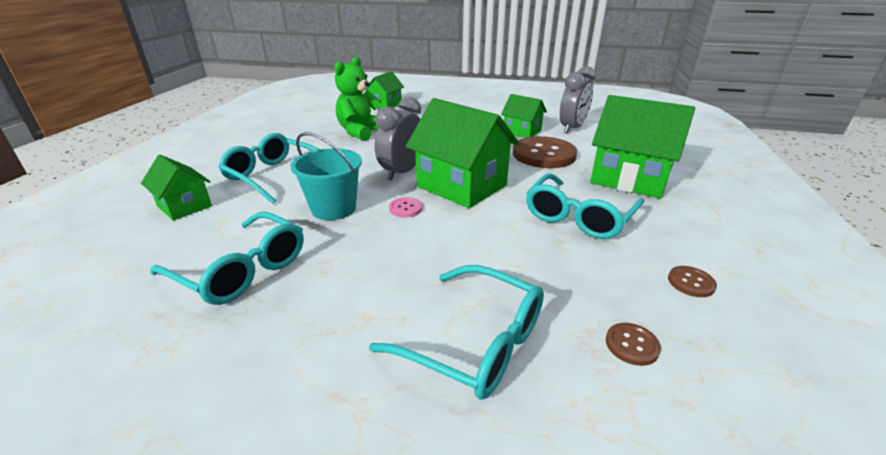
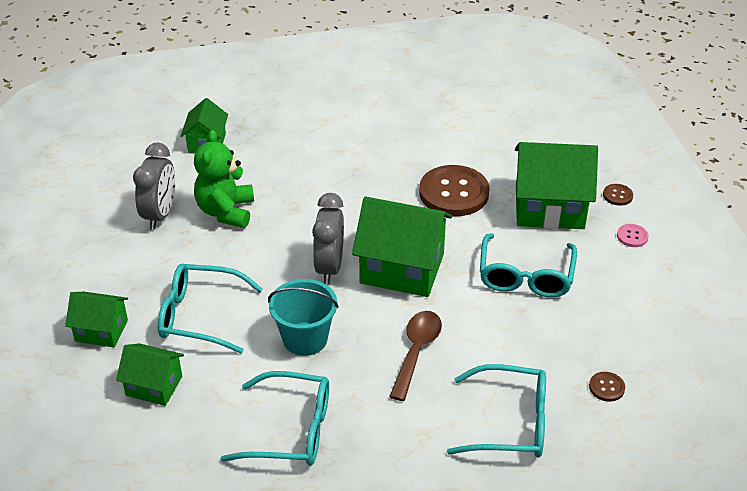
camera: 25 degrees left, 10 degrees up
pink button [389,197,422,217] -> pink button moved to [617,224,649,247]
green house [501,94,547,138] -> green house moved to [65,292,128,348]
grey clock [560,66,596,133] -> grey clock moved to [133,143,175,230]
brown button [668,266,717,297] -> brown button moved to [603,184,633,206]
none -> brown spoon [389,311,442,401]

